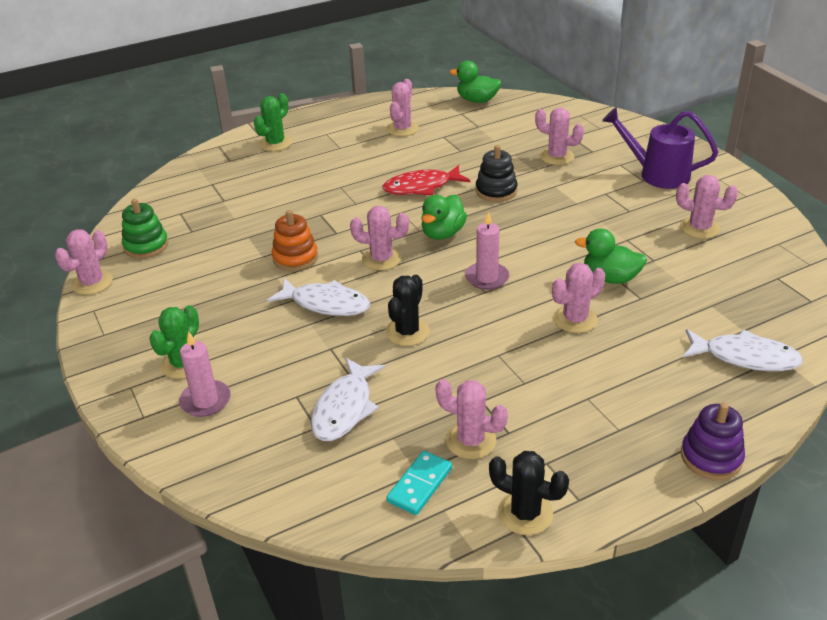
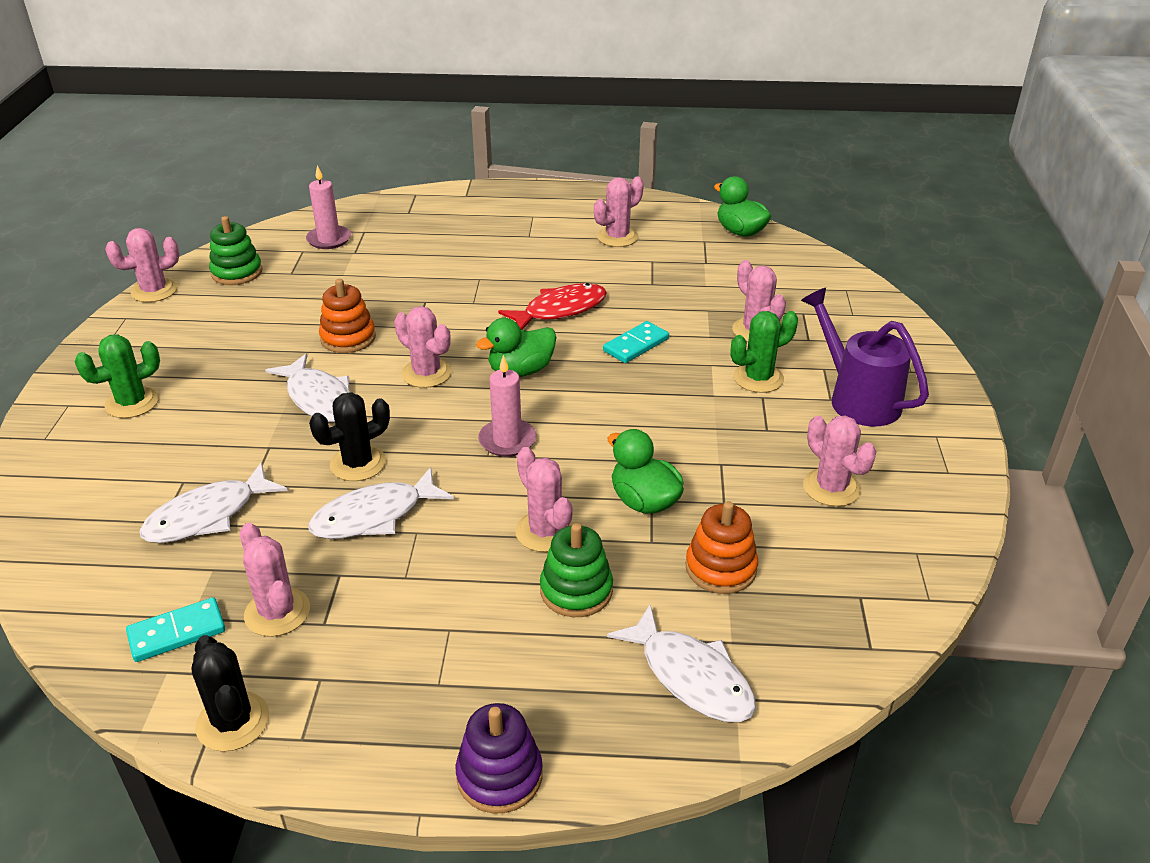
camera: 30 degrees right, 0 degrees up
pink candle [179,331,231,417] -> pink candle moved to [306,165,351,249]
green cactus [254,93,292,151] -> green cactus moved to [731,311,798,393]
red fish [383,165,471,195] -> red fish turned 135 degrees clockwise [498,283,607,330]
black stacking toy [476,145,517,202] -> turquoise domino [603,321,669,363]
pink cactus [552,263,605,333] -> pink cactus turned 60 degrees clockwise [515,447,574,552]
none -> white fish [308,467,454,539]
none -> green stacking toy [540,523,613,617]
none -> orange stacking toy [686,501,758,594]

